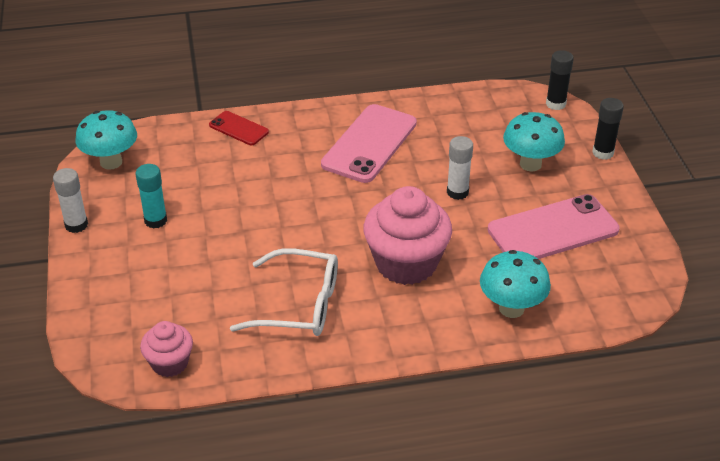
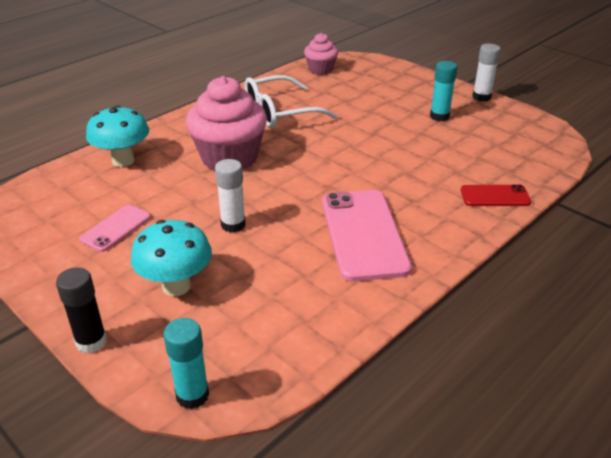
camera: 145 degrees right, 5 degrees down
turquoise mushroom [75,110,137,170] -> none
pink phone [488,194,620,259] -> pink phone [79,205,151,252], size x0.52
black glue stick [546,50,574,110] -> turquoise glue stick [163,318,209,409]

